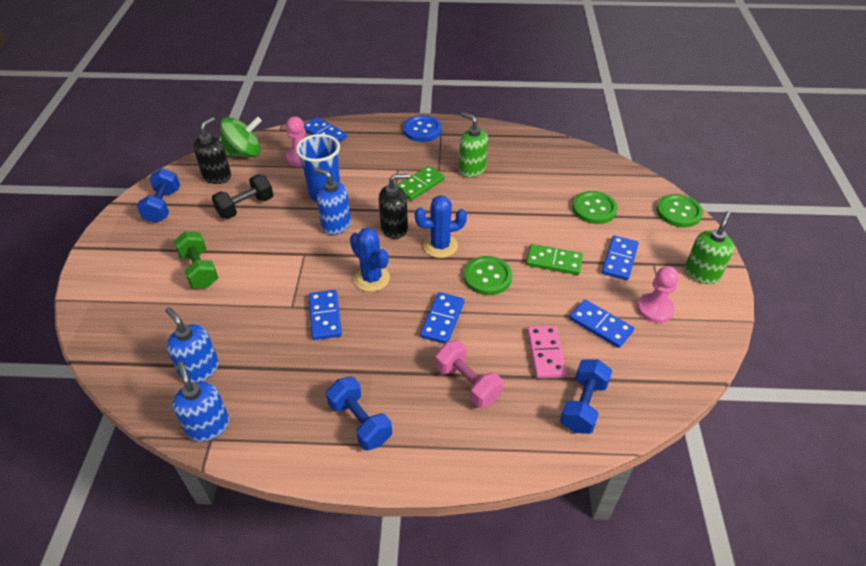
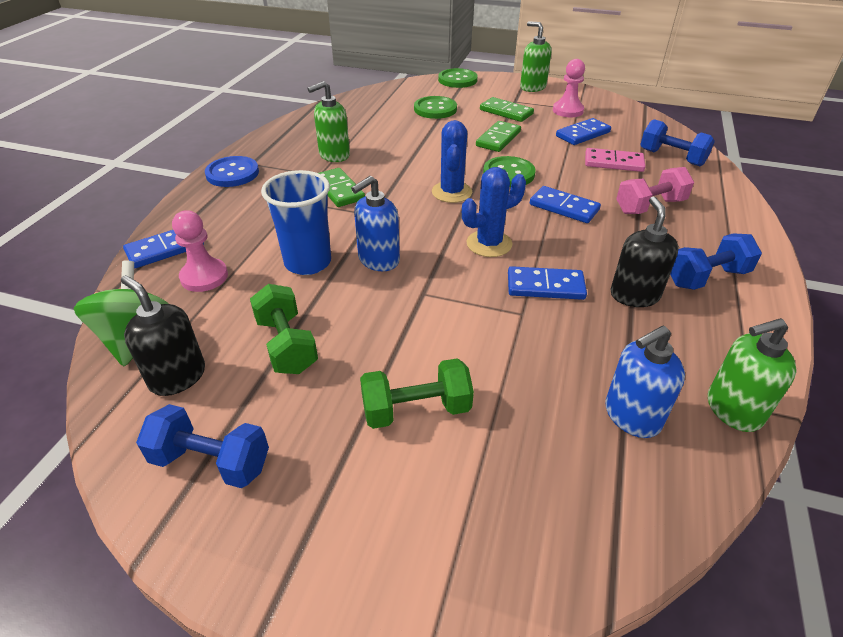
camera: 75 degrees left, 5 degrees down
blue soap dispenser [172,362,229,442] -> green soap dispenser [708,318,796,432]
black dumbbell [212,174,273,219] -> green dumbbell [250,284,318,374]
black soap dispenser [379,174,410,239] -> black soap dispenser moved to [610,196,679,307]
blue domino [602,235,639,281] -> green domino [480,97,534,122]

